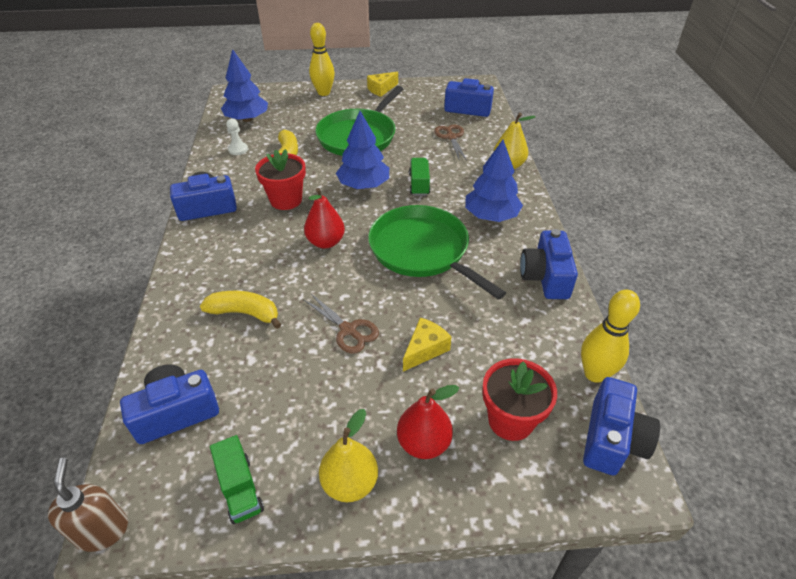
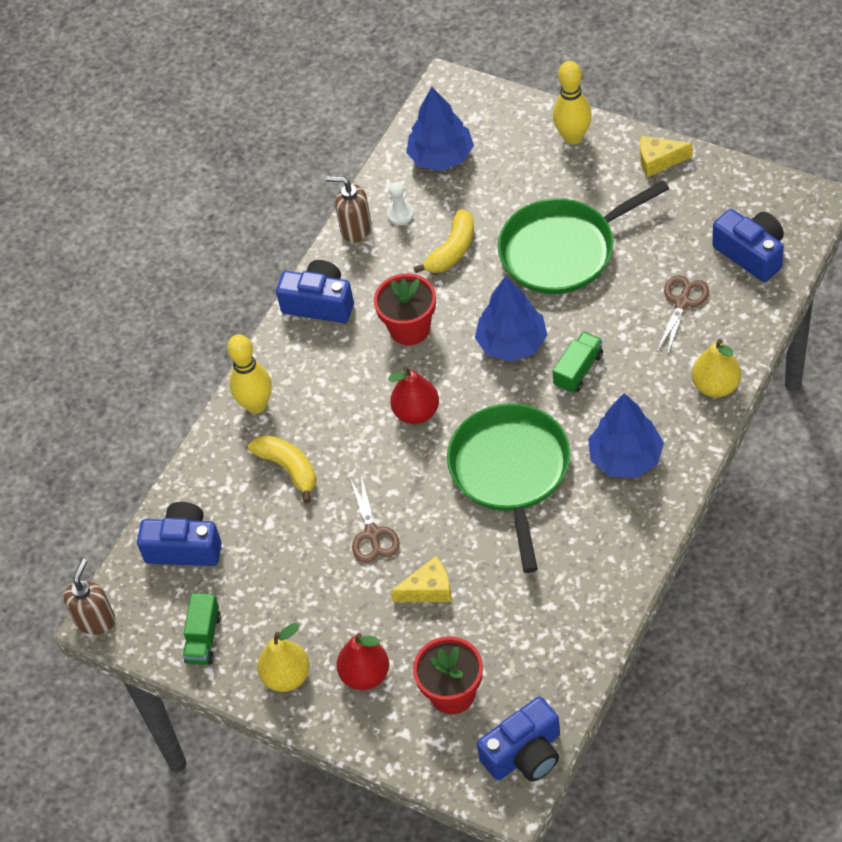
camera: 40 degrees right, 10 degrees up
blue camera [520,229,578,299] -> none
yellow bowling pin [581,289,640,383] -> yellow bowling pin moved to [227,334,272,414]
none -> brown soap dispenser [326,176,371,242]

